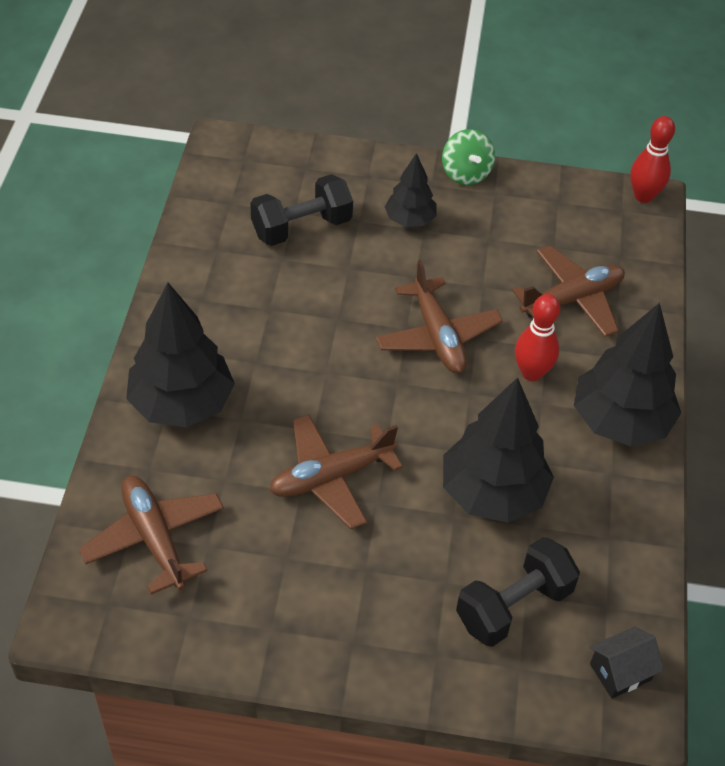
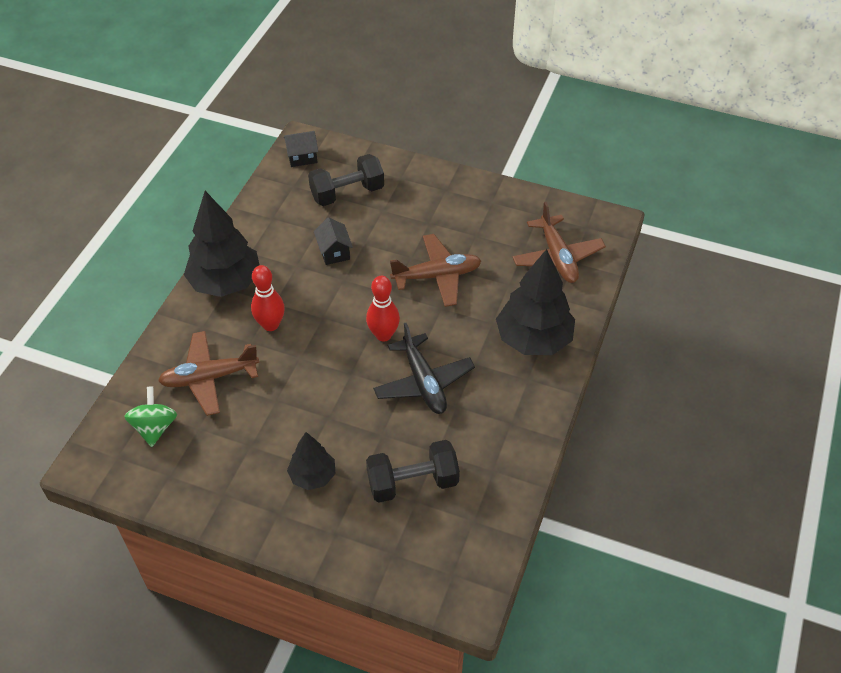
camera: 165 degrees left, 0 degrees up
brown plane [376,260,503,373] -> none
green spinning top [442,129,495,185] -> green spinning top moved to [124,386,177,447]
black tree [443,377,554,523] -> black house [314,217,353,265]
red bowling pin [630,116,675,203] -> red bowling pin moved to [366,276,400,342]
none -> black plane [373,323,475,414]

